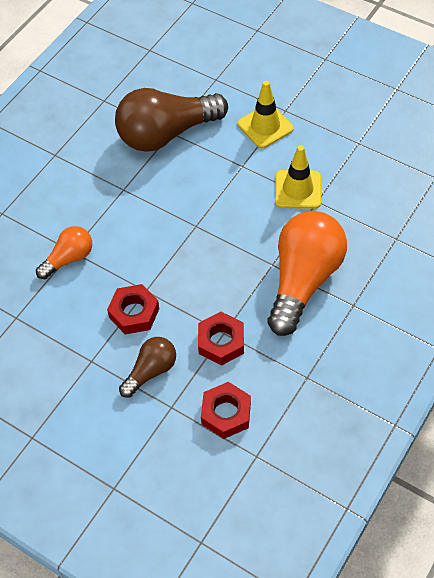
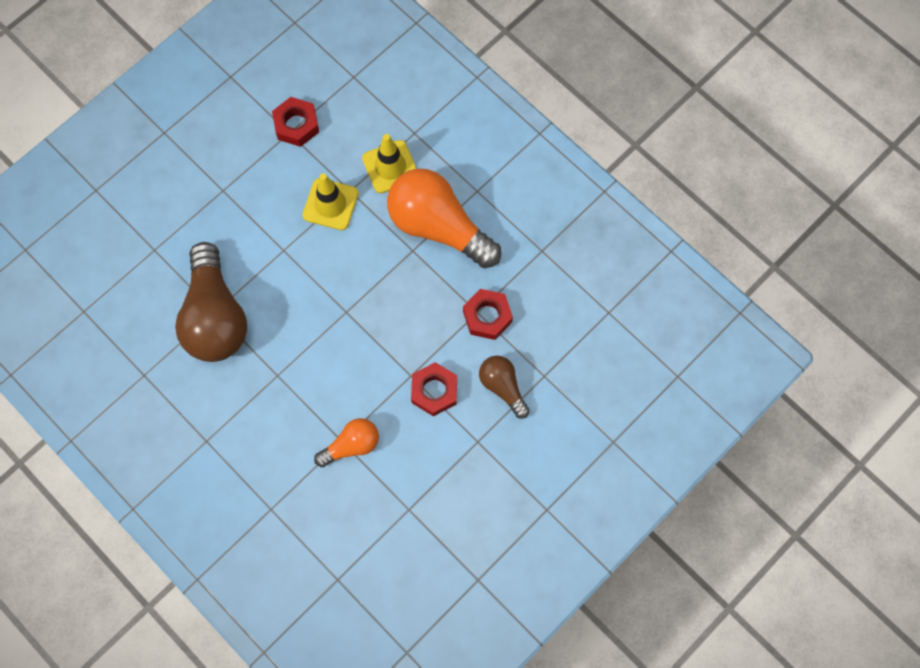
camera: 80 degrees left, 15 degrees up
orange light bulb [36,226,92,279] -> orange light bulb turned 90 degrees clockwise [314,418,379,467]
red nut [201,382,251,439] -> red nut moved to [272,97,319,147]
yellow traffic cone [238,81,294,148] -> yellow traffic cone moved to [362,134,417,193]

